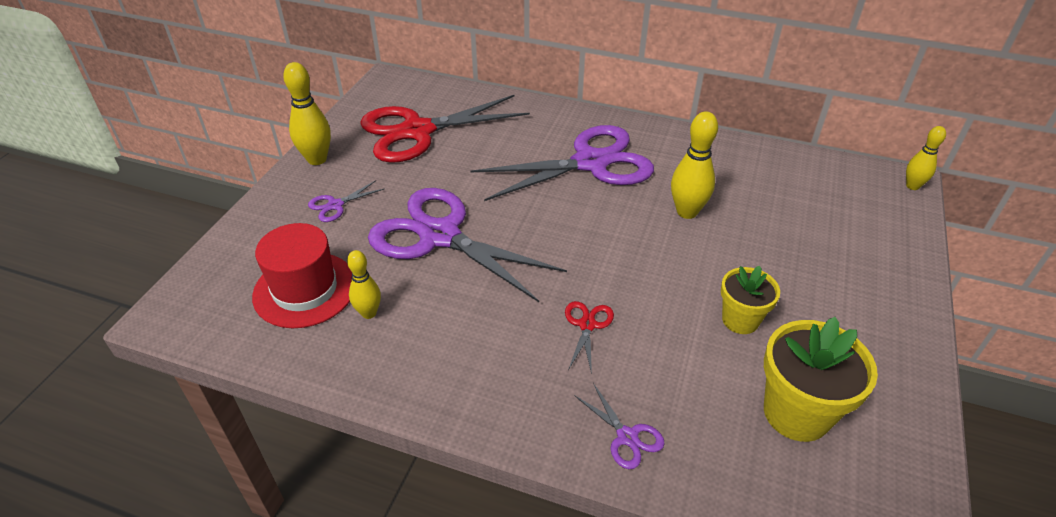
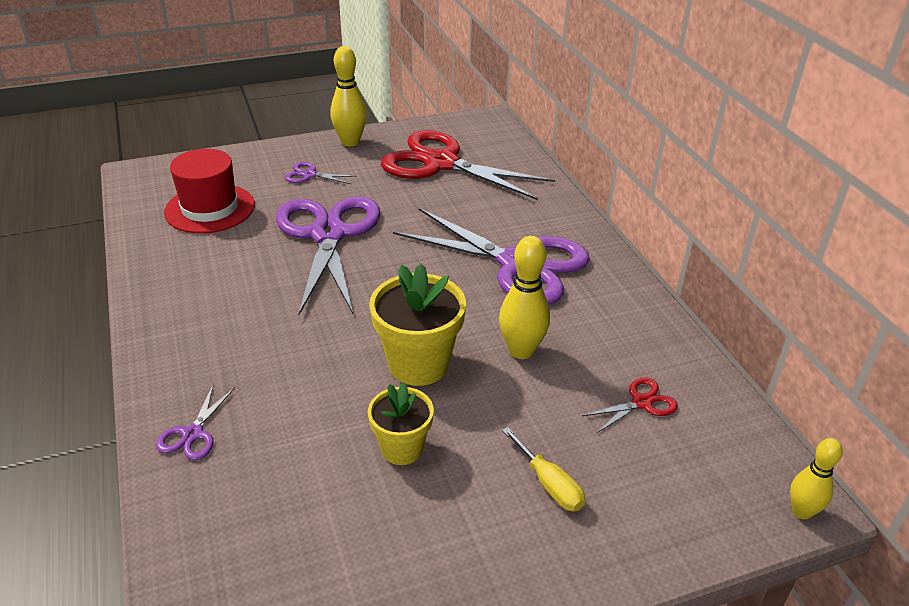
camera: 50 degrees right, 5 degrees down
yellow bowling pin [347,250,381,319] -> none
red scissors [565,301,614,374] -> red scissors moved to [582,377,678,434]
yellow flower pot [764,317,878,442] -> yellow flower pot moved to [369,264,466,386]
none -> yellow screwdriver [502,427,585,511]

